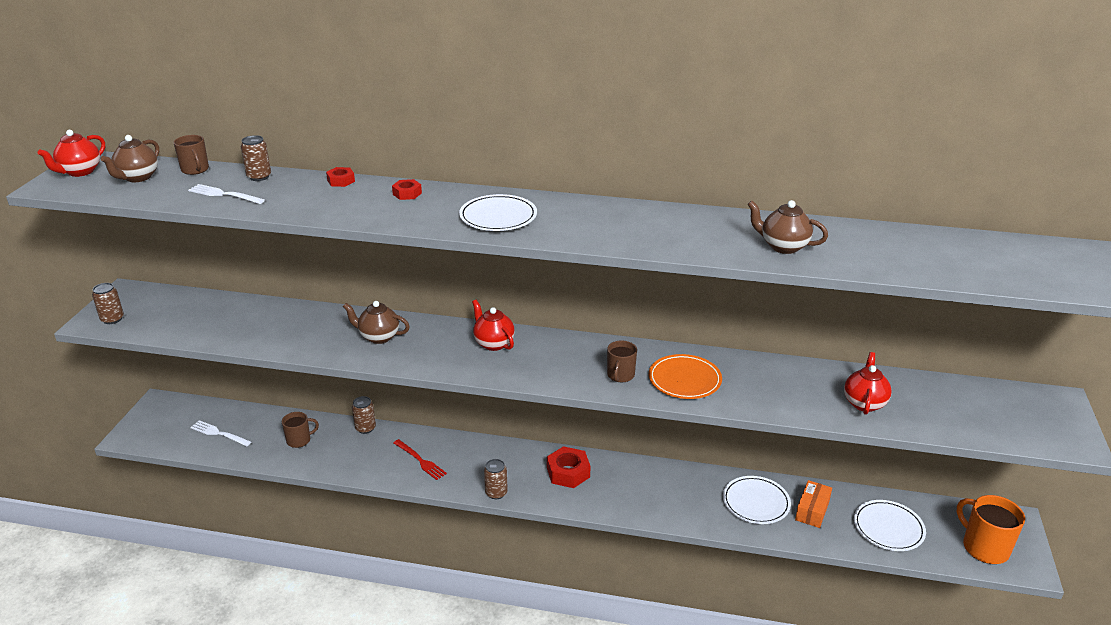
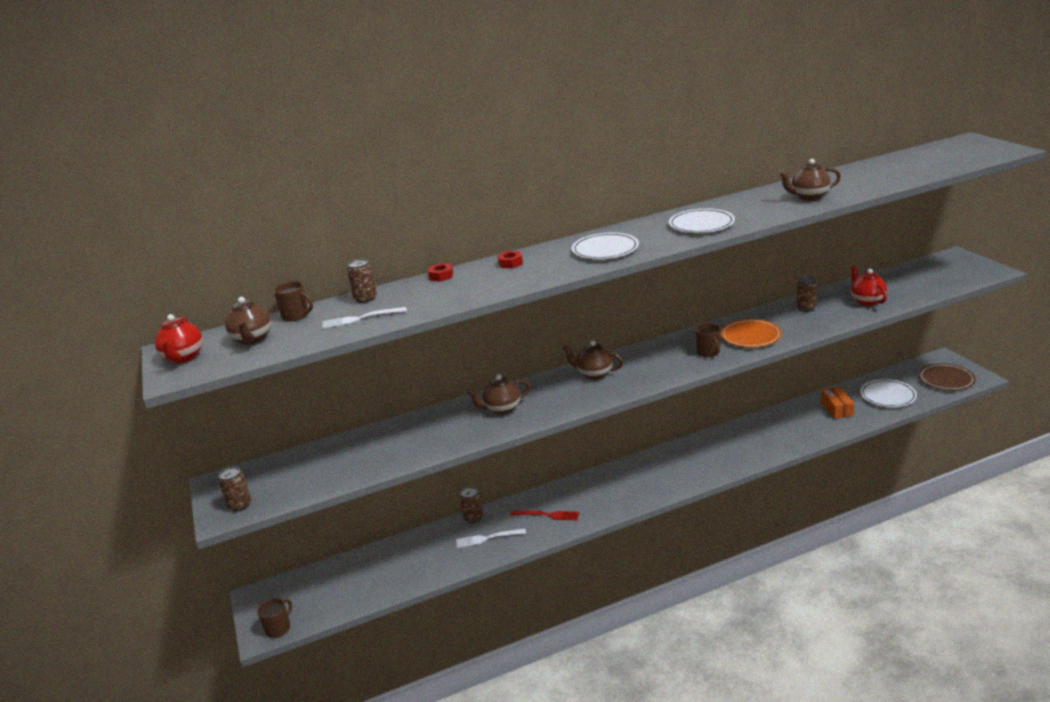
camera: 30 degrees left, 5 degrees down
white fork [190,420,251,446] -> white fork moved to [456,528,526,548]
brown mug [282,412,319,448] -> brown mug moved to [257,598,292,638]
red teapot [472,300,515,351] -> brown teapot [562,341,623,380]
brown can [484,459,508,499] -> brown can moved to [796,276,817,312]
red nut [547,446,590,488] -> none
white plate [723,476,791,524] -> white plate moved to [669,209,735,233]
orange mug [957,495,1025,564] -> brown plate [919,363,976,390]

